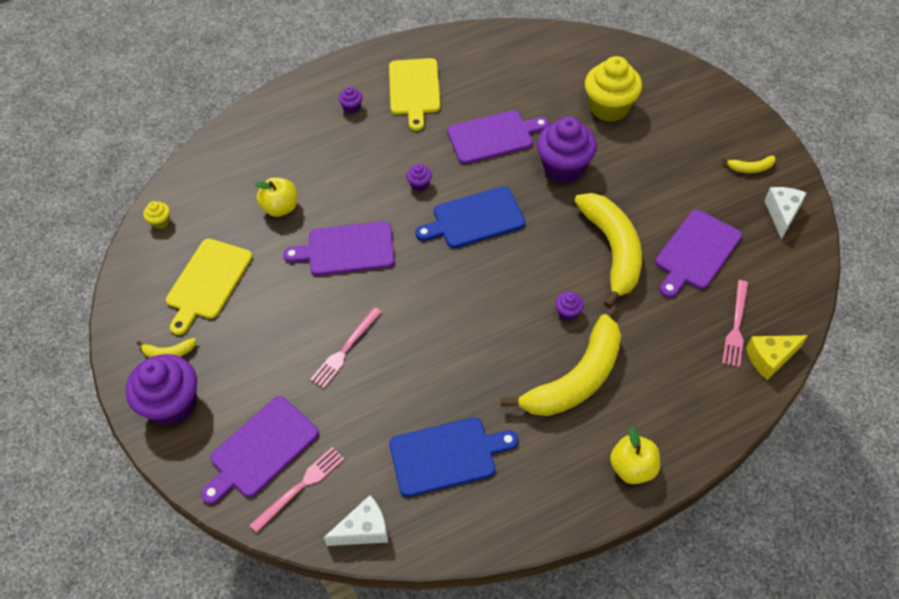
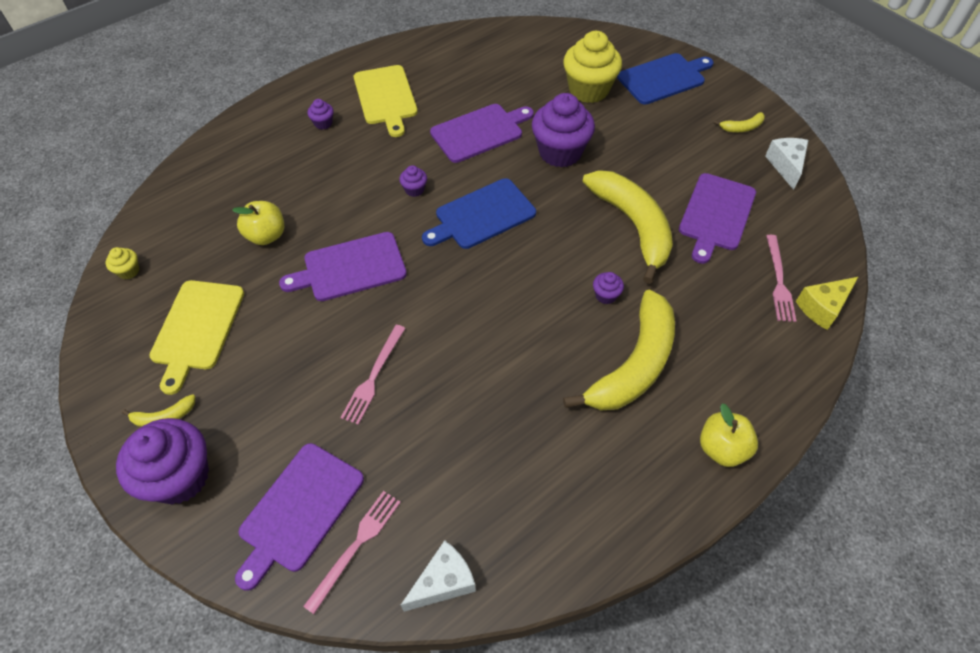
camera: 15 degrees left, 0 degrees up
blue cutting board [389,417,518,497] -> blue cutting board moved to [617,53,714,105]

